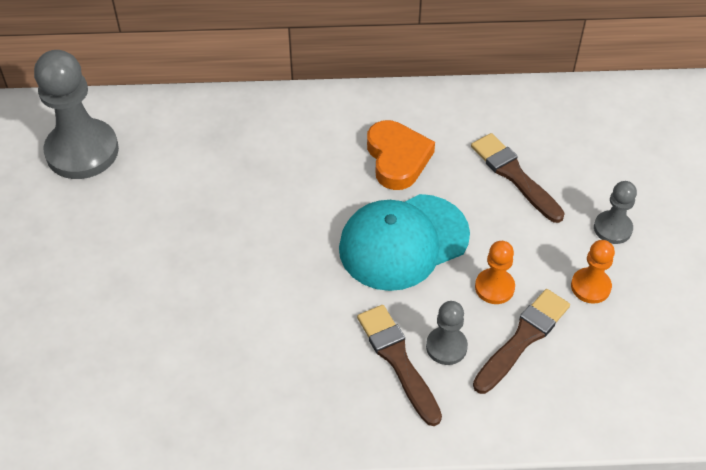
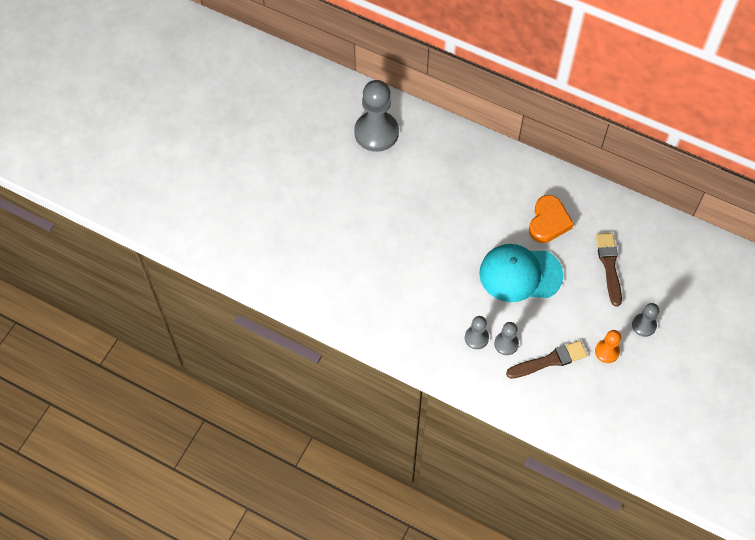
camera: 30 degrees right, 10 degrees up
brown brush [357,305,442,426] -> grey pawn [465,316,489,349]
orange pawn [475,241,515,304] -> none

